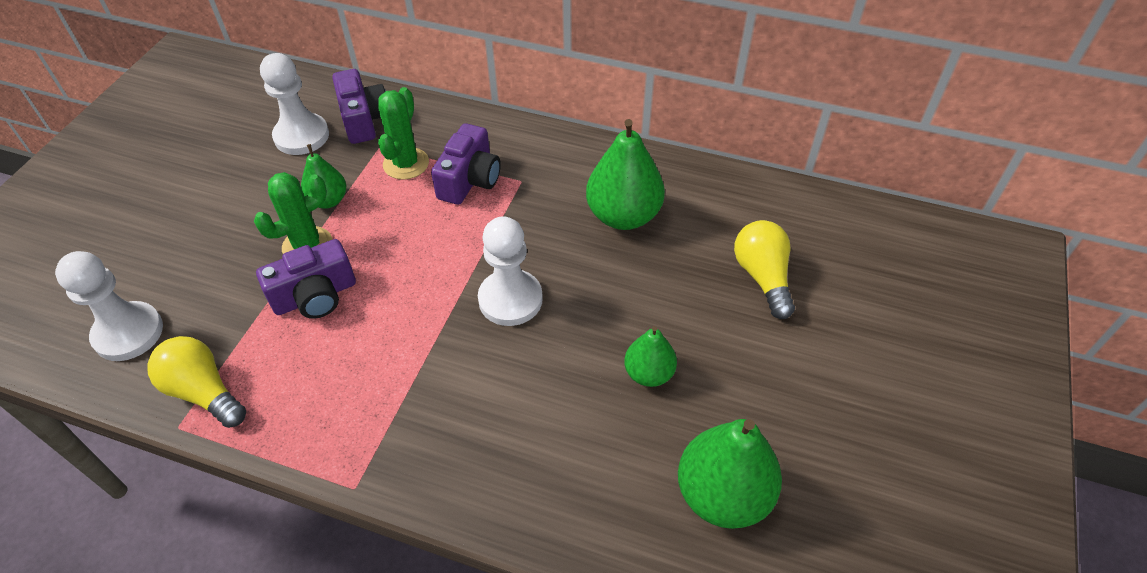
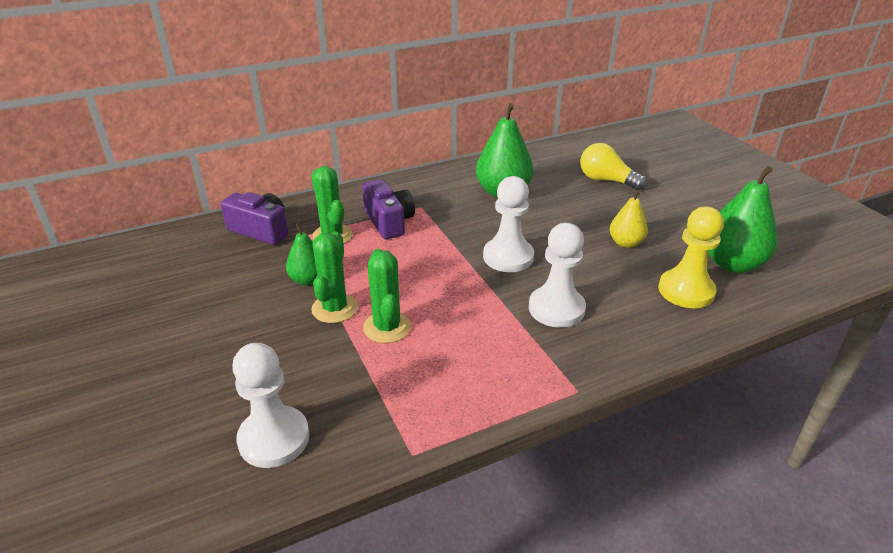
camera: 45 degrees left, 15 degrees down
yellow light bulb [147,336,246,428] -> none
purple camera [256,239,356,319] -> green cactus [363,249,411,343]
white pawn [260,53,329,155] -> white pawn moved to [529,223,586,328]
green pear [624,326,677,387] -> yellow pear [609,190,648,248]
none -> yellow pawn [658,207,724,308]

